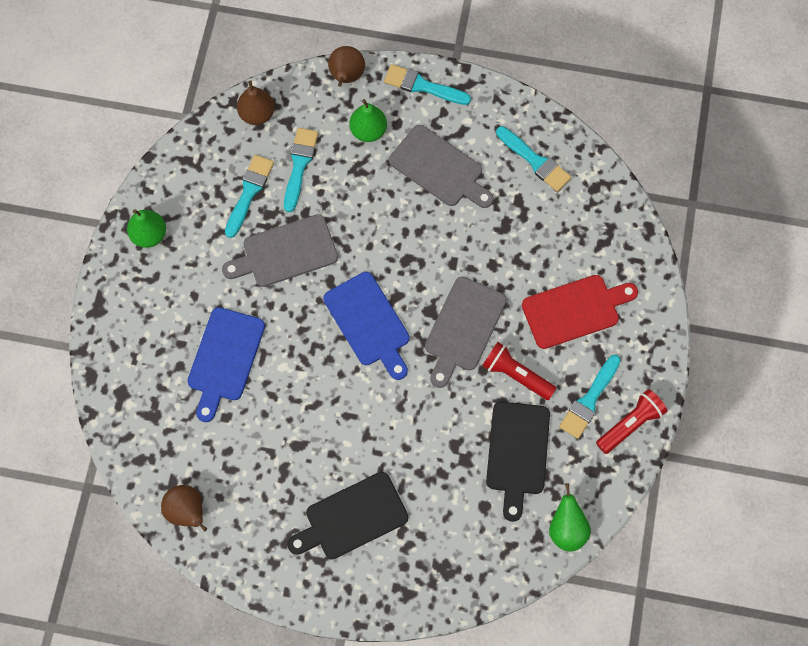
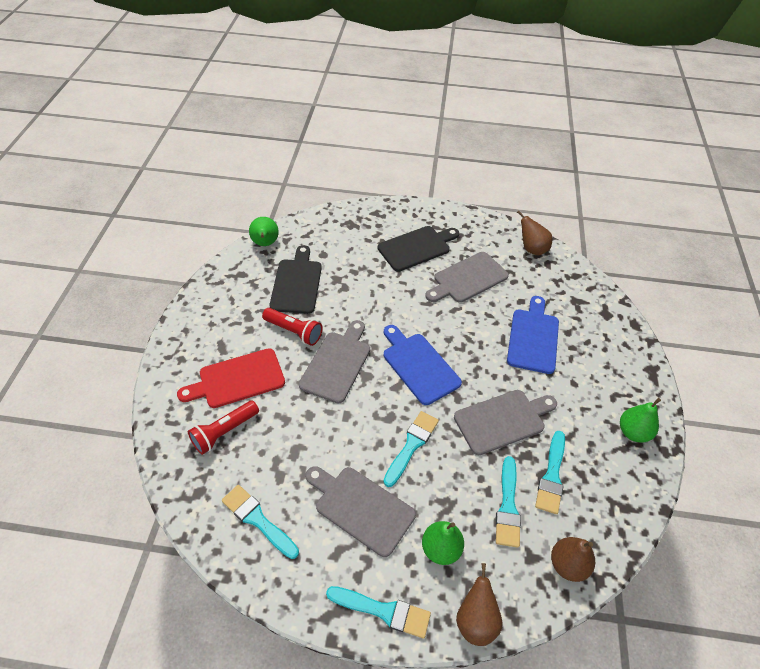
camera: 175 degrees right, 20 degrees down
turquoise brush [559,355,621,439] -> turquoise brush moved to [383,411,439,487]
red flashlight [596,389,668,454] -> red flashlight moved to [188,400,259,455]
none -> grey cutting board [425,252,509,303]

